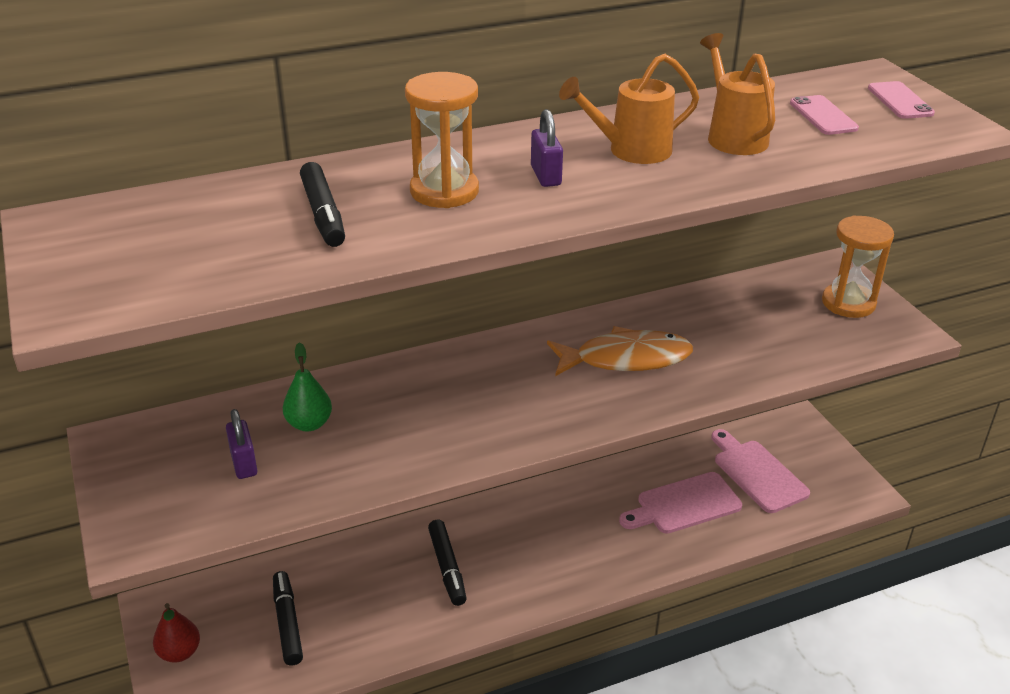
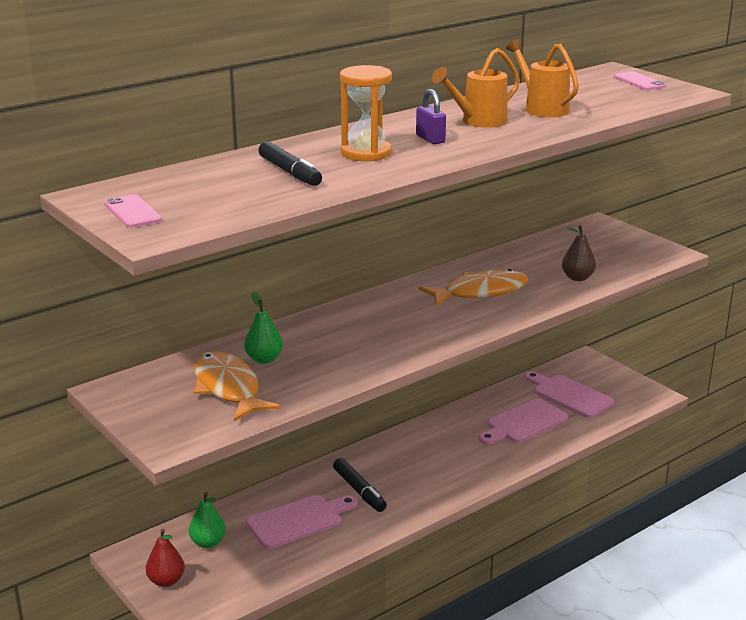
camera: 15 degrees left, 10 degrees down
purple padlock [226,409,257,479] -> orange fish [193,351,280,421]
black marker [273,571,303,666] -> none
pink phone [790,95,859,135] -> pink phone moved to [104,195,162,228]
orange hourglass [822,216,894,318] -> none
none -> green pear [189,492,226,548]
none -> pink cutting board [246,495,358,549]
none -> brown pear [562,225,596,281]

